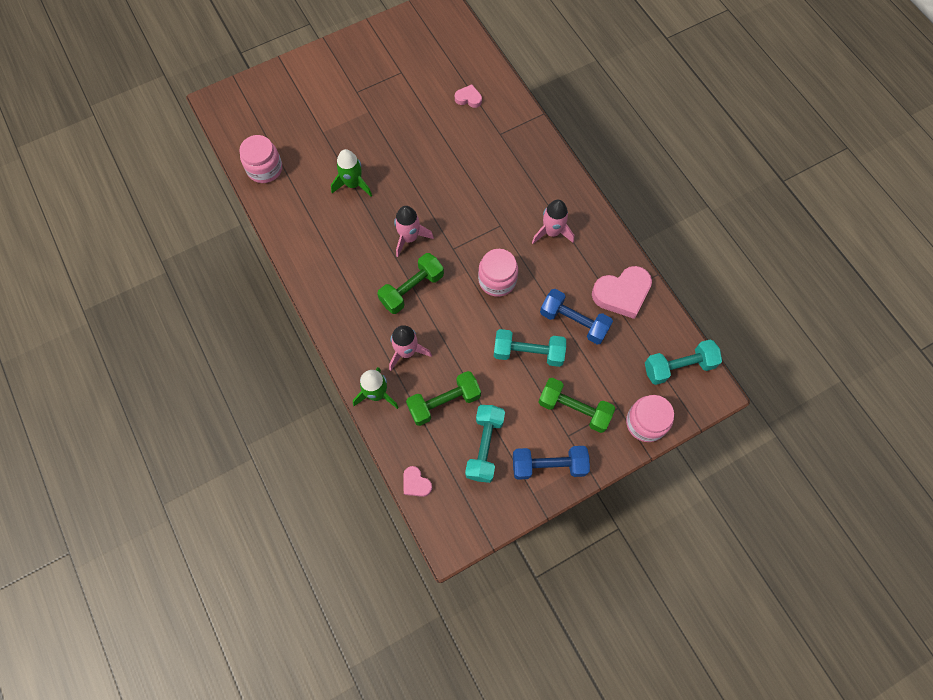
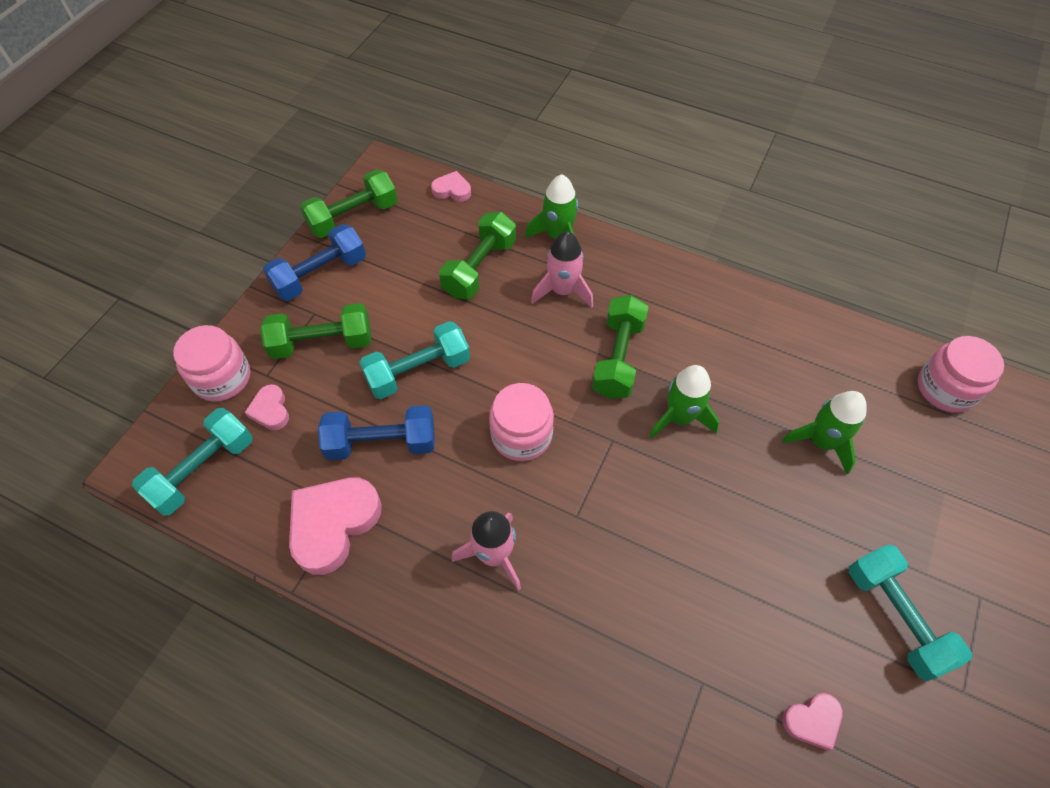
camera: 145 degrees right, 10 degrees down
pink rocket [394,206,434,257] -> green rocket [649,365,719,439]
turquoise dumbbell [465,405,505,483] -> turquoise dumbbell moved to [849,544,972,681]
none -> pink heart [244,384,289,430]
none -> green dumbbell [300,169,397,238]

